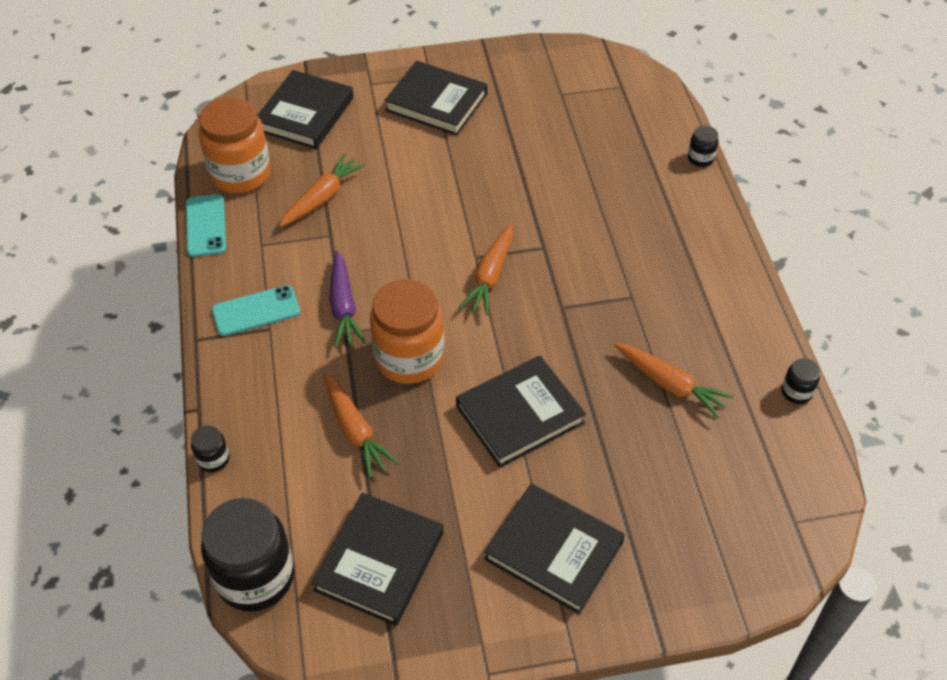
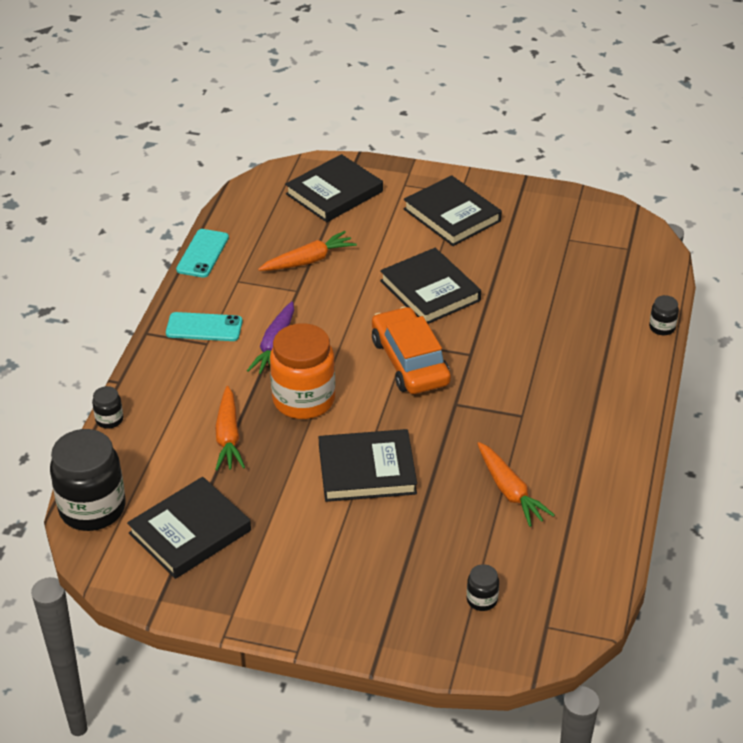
camera: 25 degrees right, 10 degrees down
orange jar [199,97,271,193] -> none
orange carrot [459,224,513,315] -> orange car [372,307,451,394]
black book [484,484,625,614] -> black book moved to [380,248,481,324]
black jar [781,358,820,404] -> black jar moved to [467,564,499,611]

